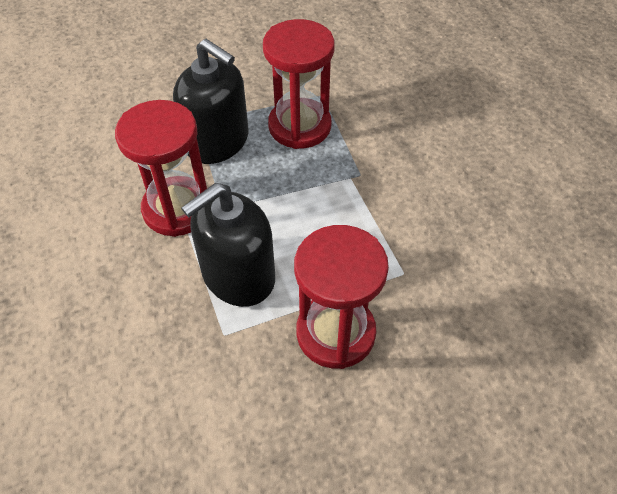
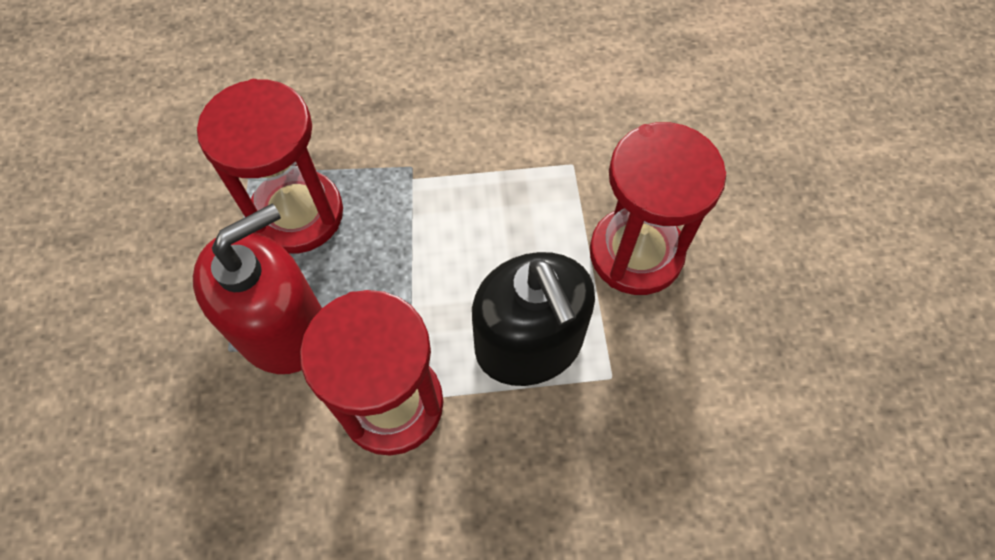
camera: 75 degrees left, 10 degrees up
black soap dispenser [173,39,248,164] -> red soap dispenser [193,204,322,374]

